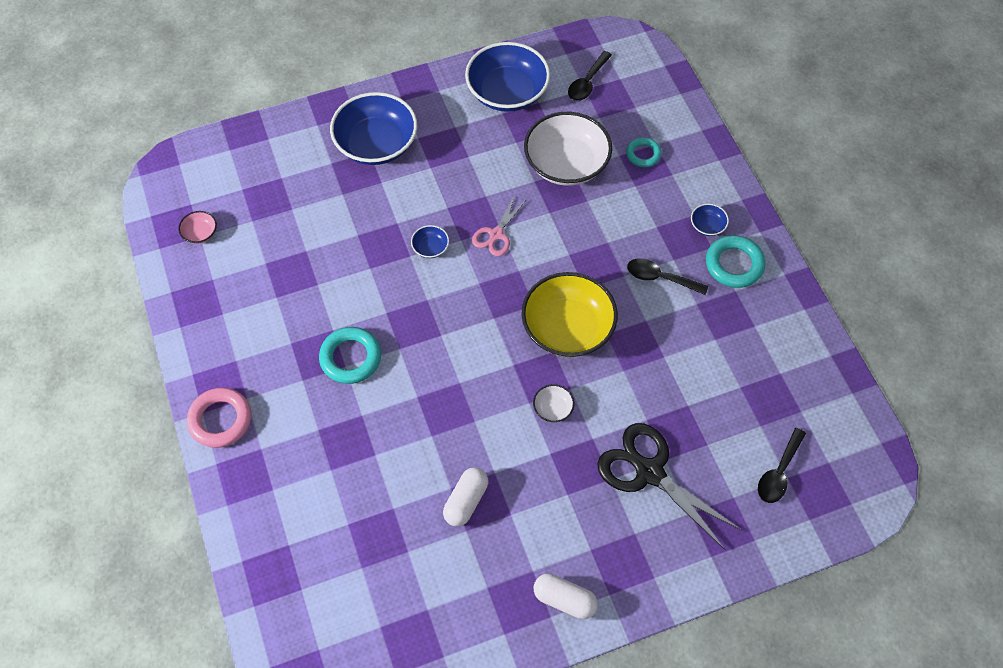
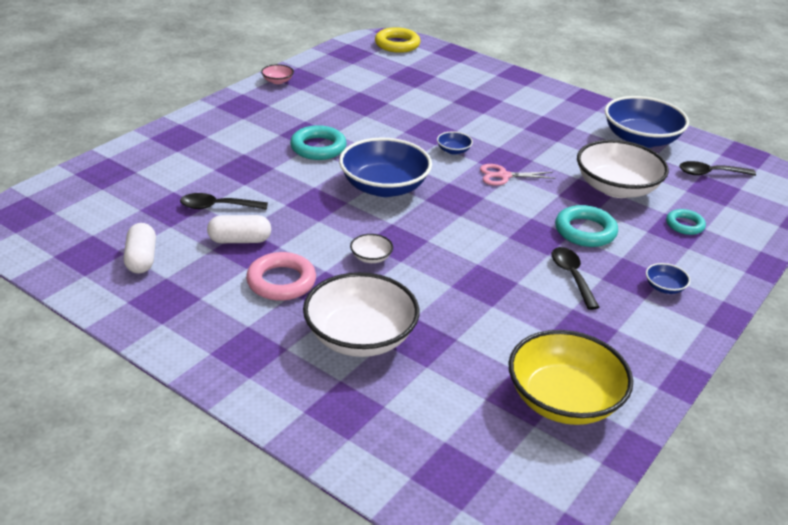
camera: 55 degrees right, 25 degrees down
pink bowl [178,211,217,244] -> pink bowl moved to [261,64,294,84]
pink ring [187,388,251,448] -> pink ring moved to [246,252,316,301]
blue bowl [330,92,417,165] -> blue bowl moved to [339,138,432,197]
yellow bowl [522,272,618,357] -> yellow bowl moved to [509,330,633,425]
white capsule [533,573,598,619] -> white capsule moved to [124,223,156,274]
black scissors [597,423,742,550] -> white bowl [303,272,420,357]
turquoise ring [706,235,766,288] -> turquoise ring moved to [555,205,618,247]
black spoon [758,428,806,503] -> black spoon moved to [180,193,268,210]
none -> yellow ring [375,27,420,53]

